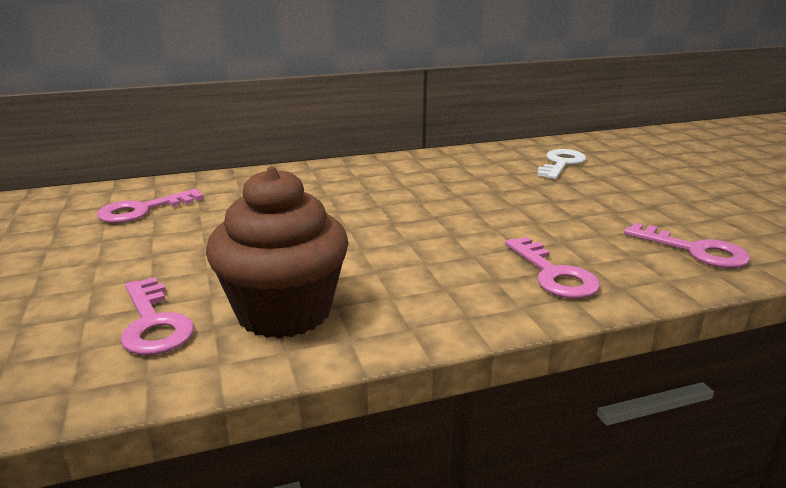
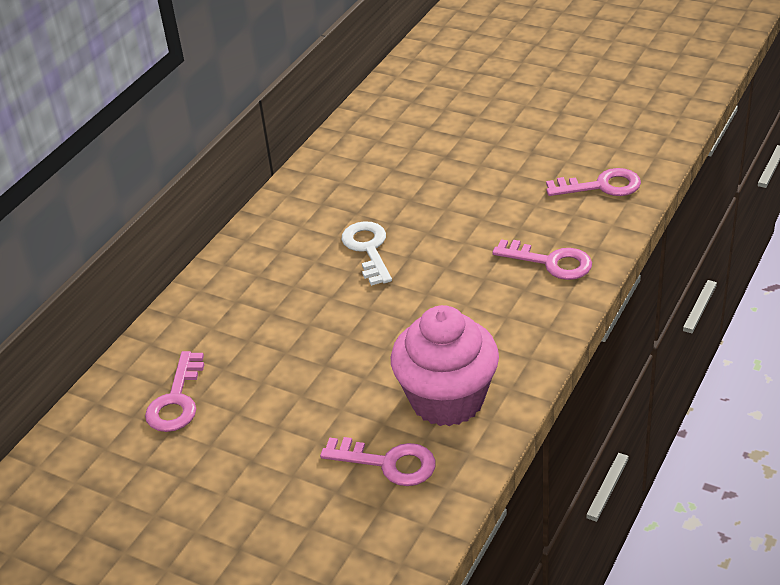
camera: 40 degrees left, 15 degrees up
brown cupcake [206,167,349,338] -> pink cupcake [391,305,499,426]
white key [537,149,586,179] -> white key moved to [342,221,392,286]

